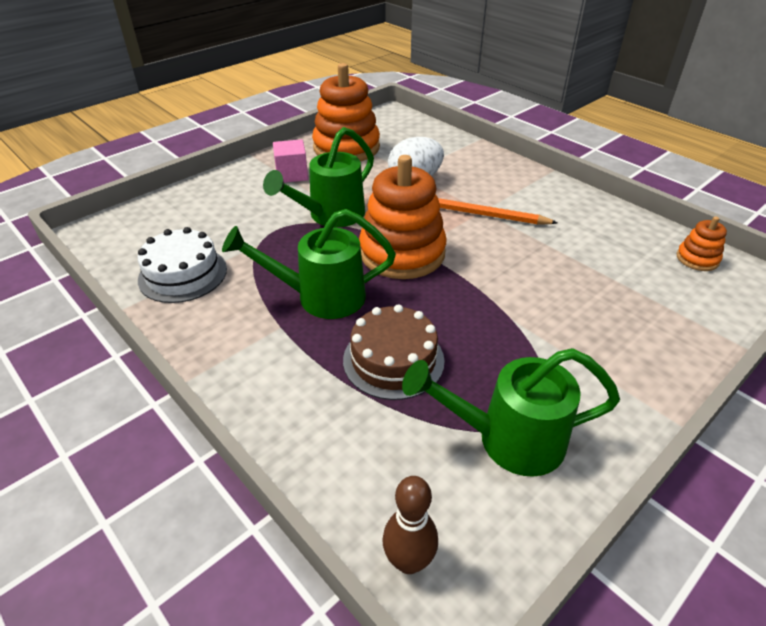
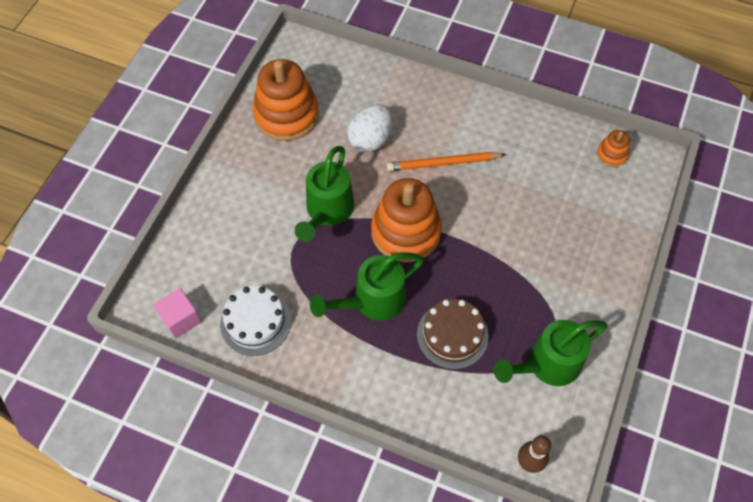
camera: 25 degrees left, 20 degrees up
pink cube [273,139,308,183] -> pink cube moved to [153,288,201,339]

